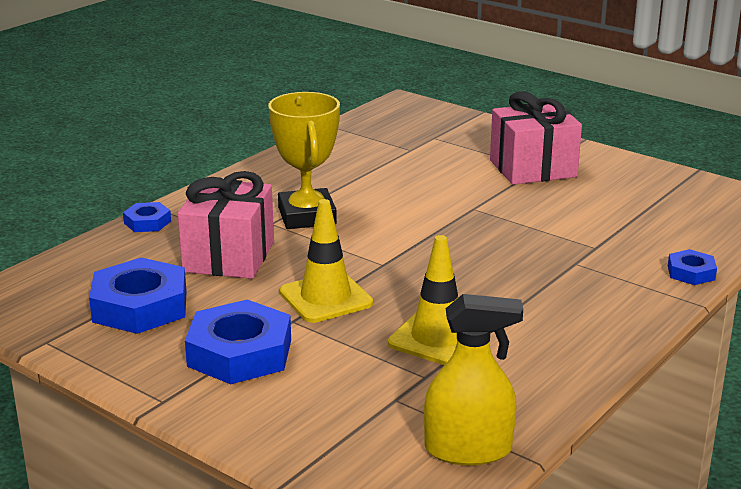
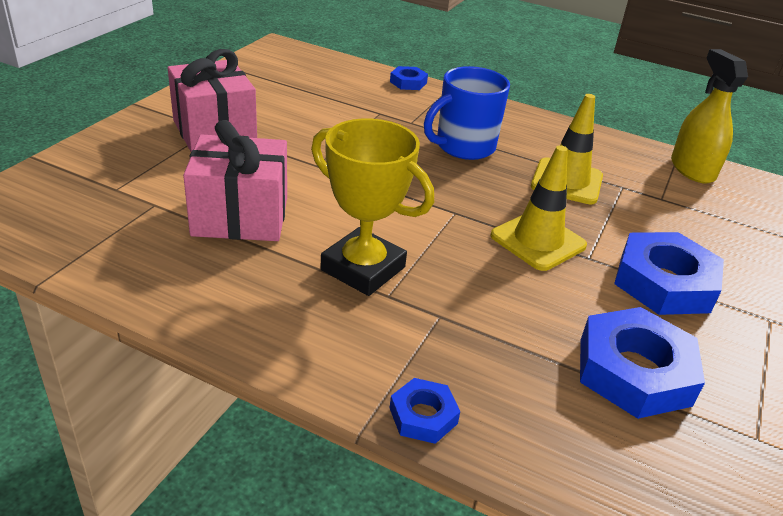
camera: 105 degrees left, 10 degrees up
pink gift [178,171,274,279] -> pink gift moved to [183,120,287,241]
yellow trophy [268,92,340,229] -> yellow trophy turned 60 degrees clockwise [311,118,434,296]
none -> blue mug [424,66,510,160]

